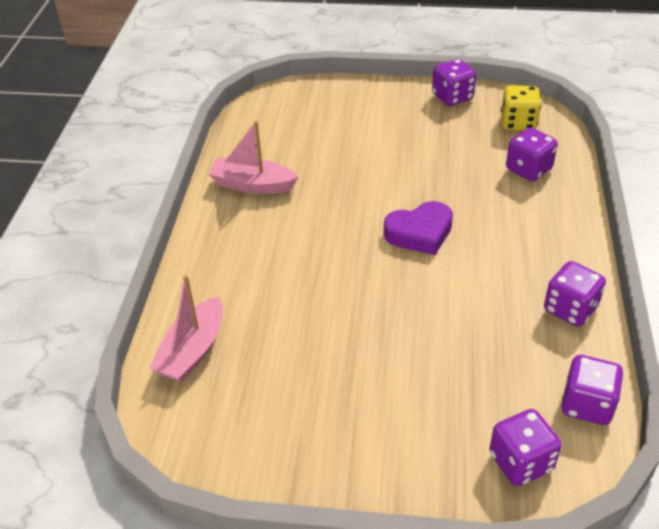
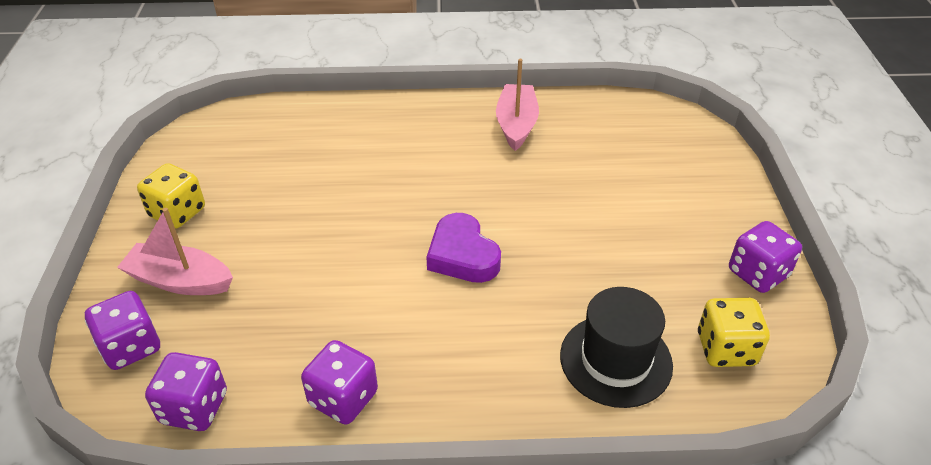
camera: 80 degrees right, 0 degrees up
pink boat [149,275,223,382] -> pink boat moved to [117,208,233,295]
purple dice [506,127,558,181] -> black hat [560,287,673,408]
none -> yellow dice [137,163,205,229]

